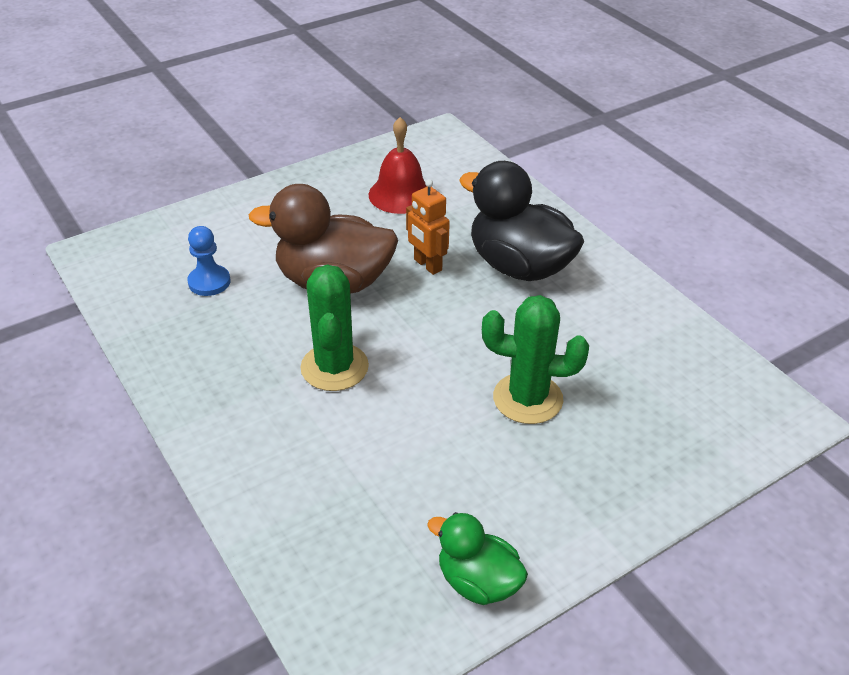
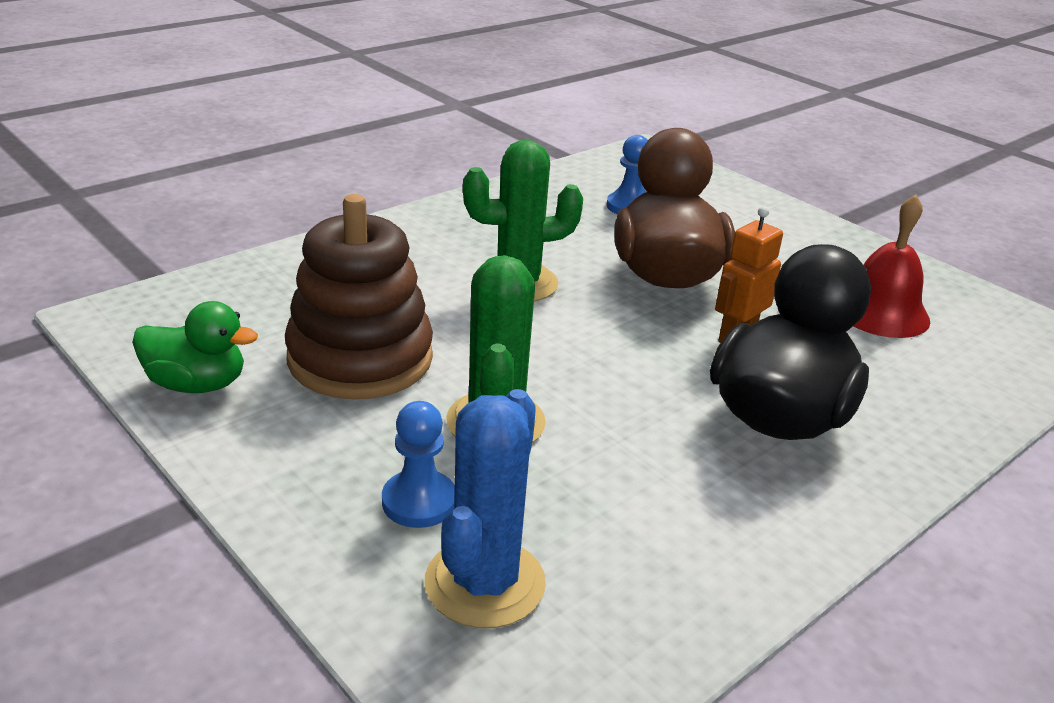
camera: 80 degrees right, 10 degrees down
green duck [427,512,528,605] -> green duck turned 75 degrees clockwise [132,301,258,393]
none -> brown stacking toy [285,194,433,399]
none -> blue pawn [382,401,455,528]
none -> blue cactus [424,389,546,628]

